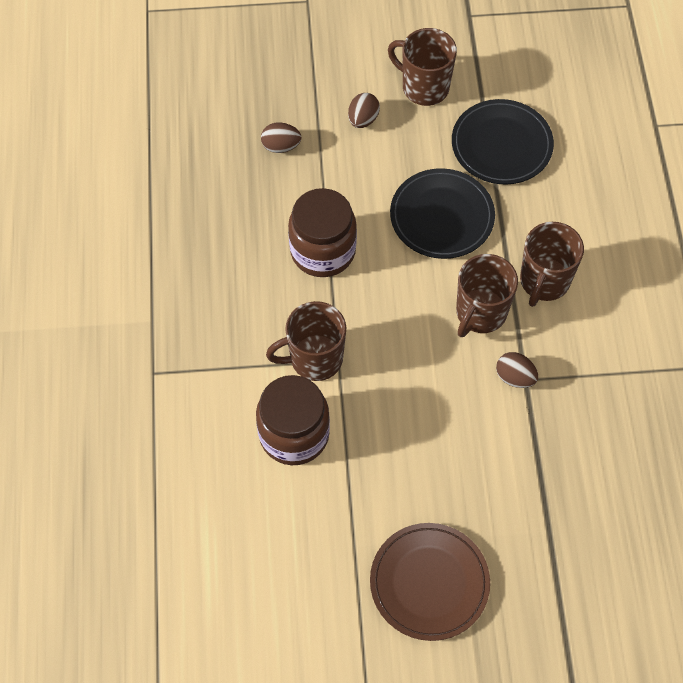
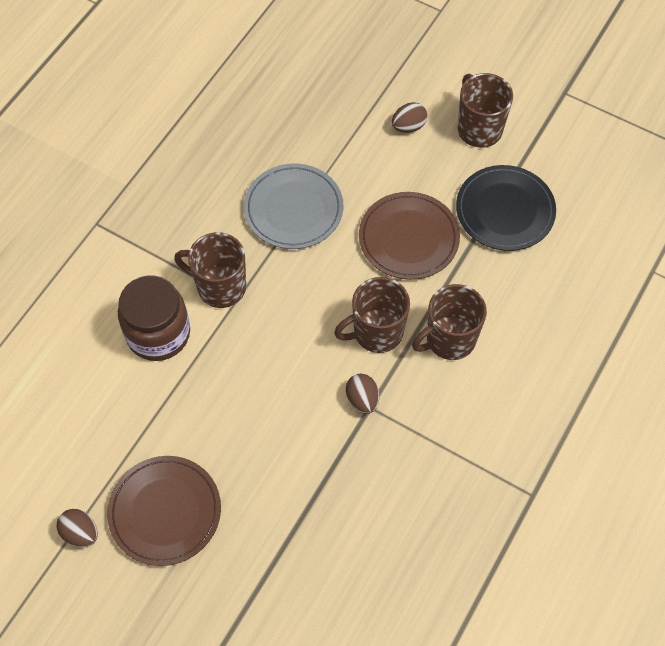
camera: 35 degrees right, 0 degrees up
brown egg [261,122,301,153] -> brown egg moved to [57,509,98,547]
brown jar [288,188,357,277] -> grey plate [244,164,343,249]
black plate [390,168,495,259] -> brown plate [359,192,460,280]

